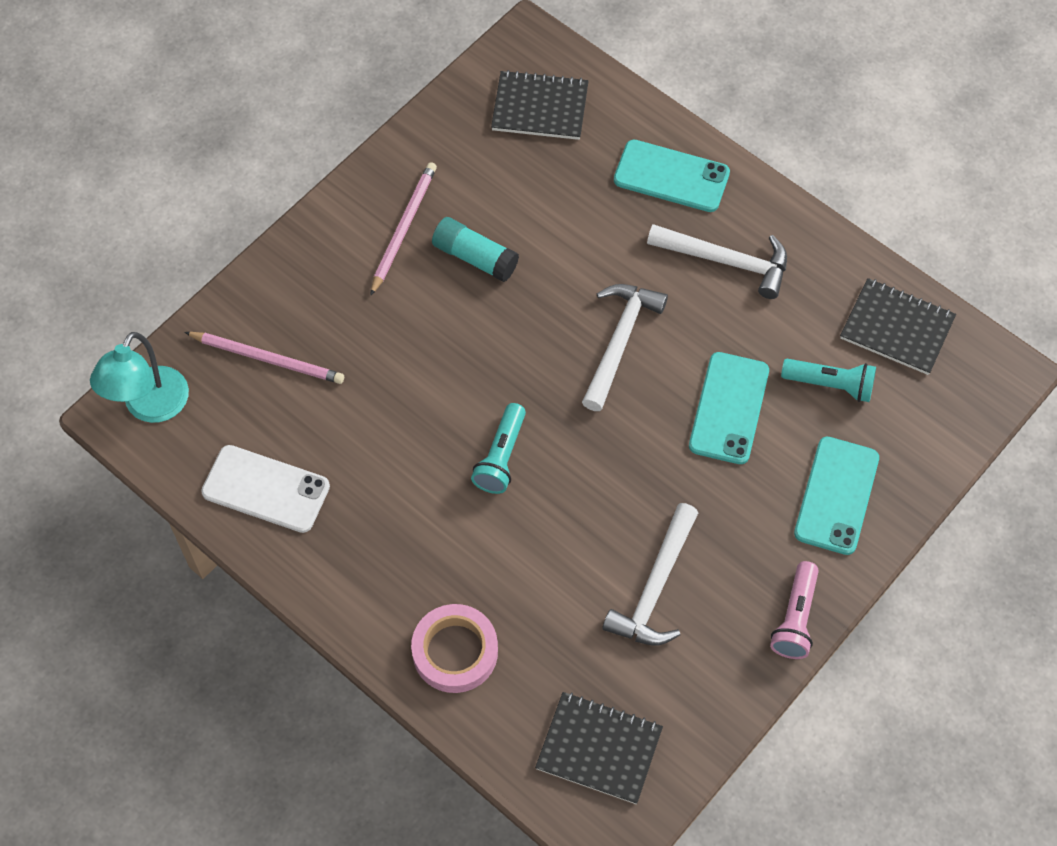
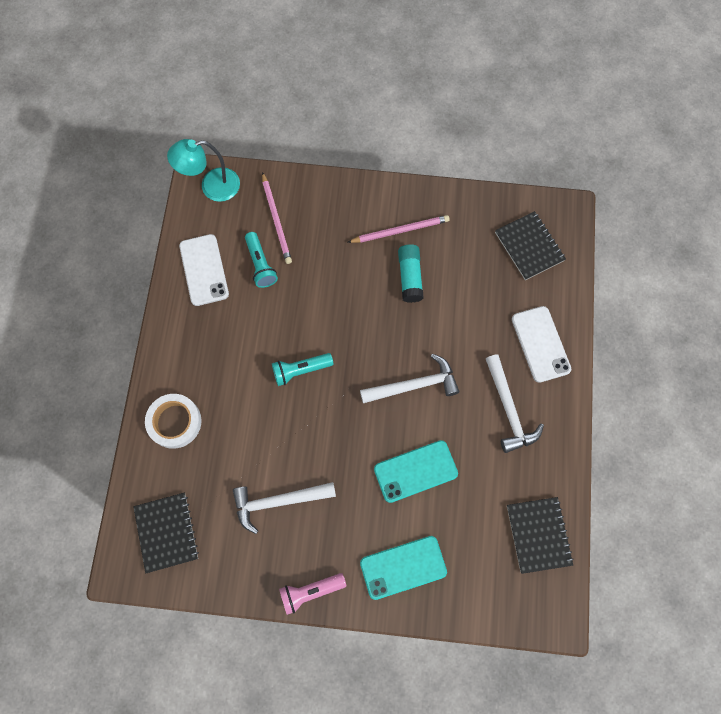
camera: 55 degrees right, 10 degrees up
pink tape [411,604,498,693] -> white tape [145,394,202,449]
turquoise phone [614,140,730,212] -> white phone [512,306,571,383]
turquoise flashlight [781,359,876,402] -> turquoise flashlight moved to [245,232,278,288]

